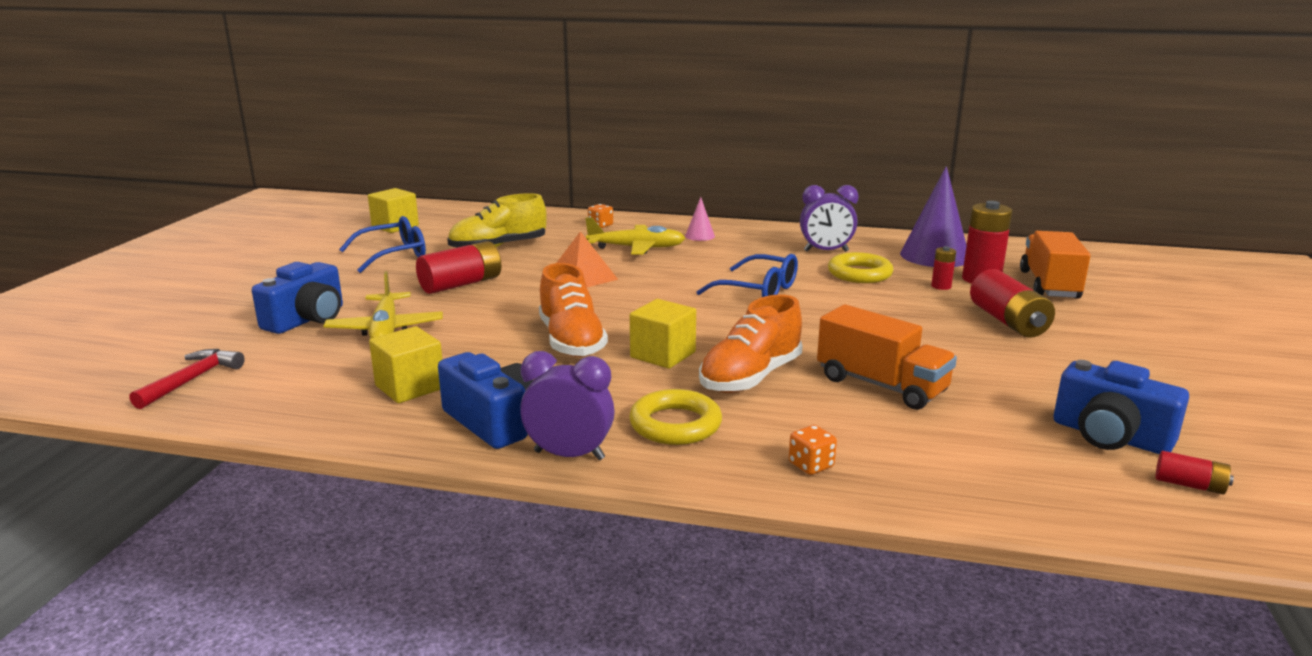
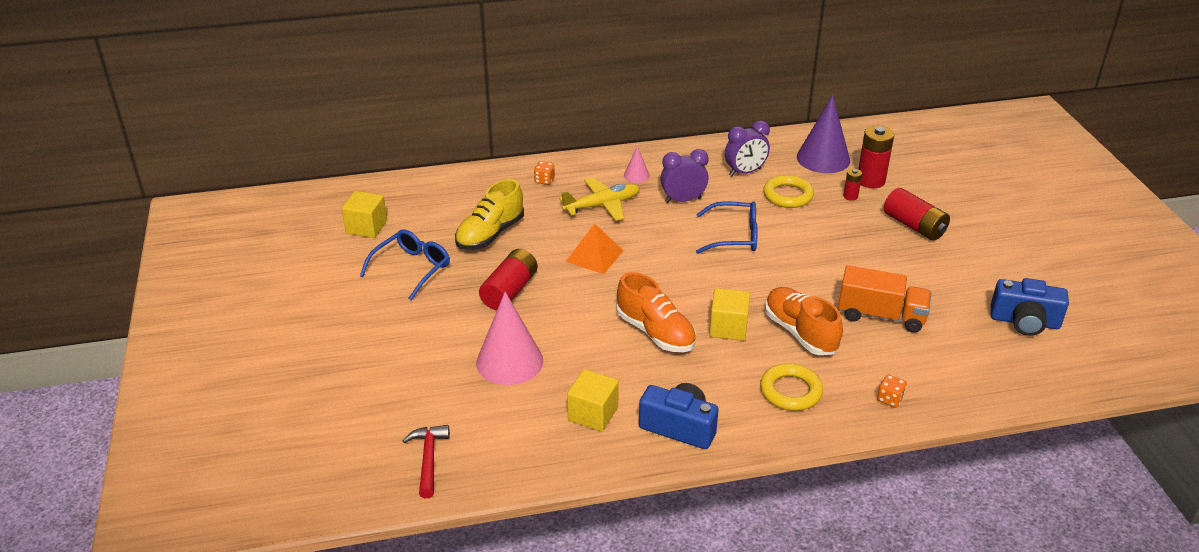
camera: 25 degrees left, 15 degrees up
blue camera [252,262,343,334] -> none
yellow plane [324,271,443,339] -> pink cone [476,292,543,385]
purple clock [520,351,615,460] -> purple clock moved to [660,149,709,203]
orange shoe [699,295,803,393] -> orange shoe turned 135 degrees clockwise [765,287,843,355]
orange truck [1020,231,1091,299] -> none
red battery [1155,451,1234,494] -> none

